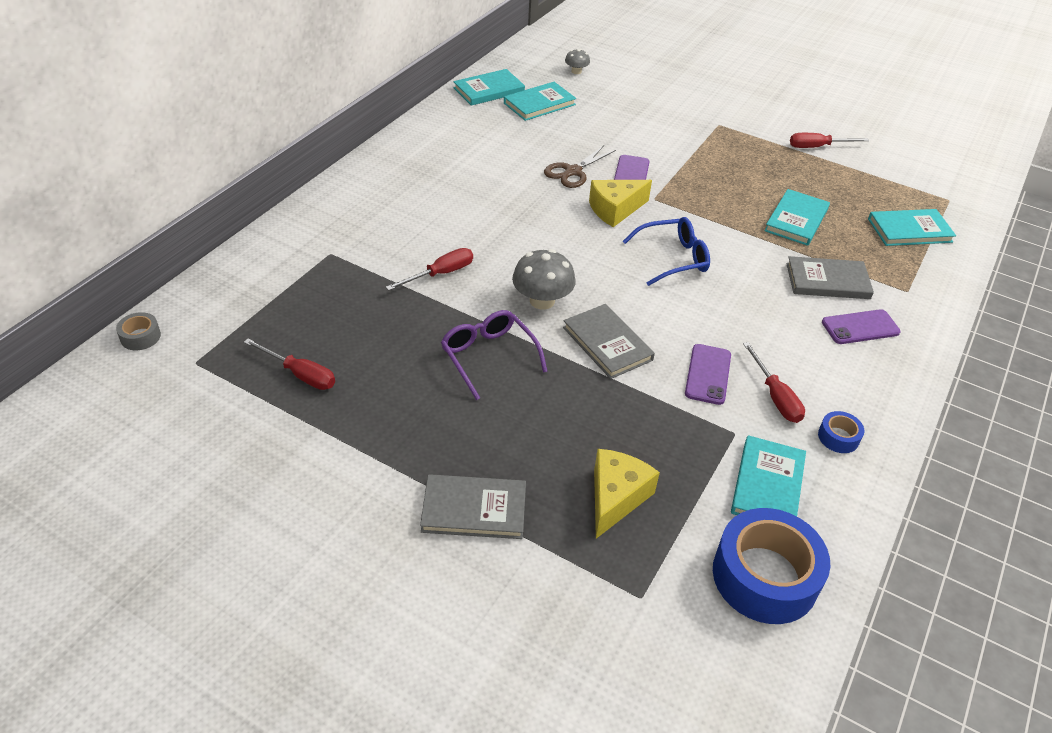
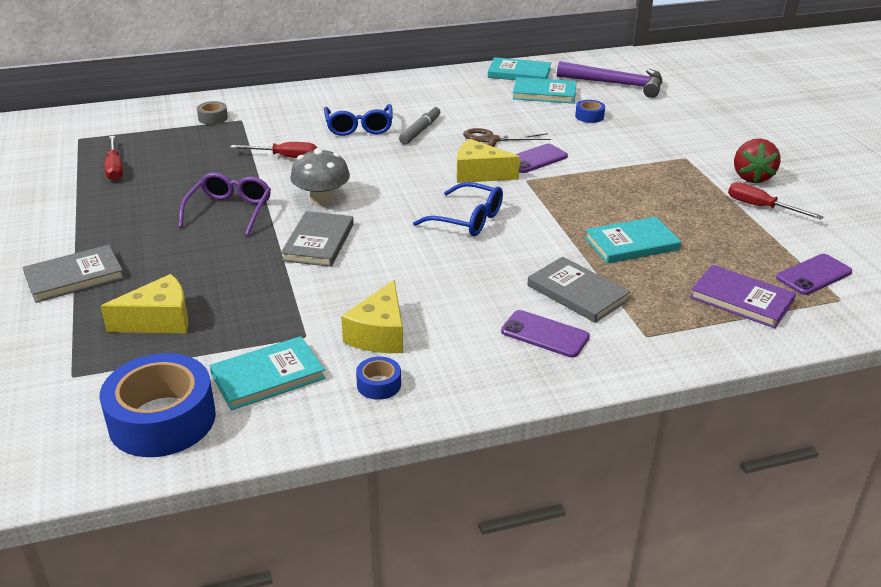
camera: 45 degrees right, 10 degrees down
grey tape [116,312,161,350] -> grey tape moved to [197,101,228,125]
grey book [420,474,526,539] -> grey book turned 75 degrees counterclockwise [23,245,124,303]
grey mushroom [565,49,590,74] -> purple hammer [557,61,662,98]
purple phone [685,344,731,405] -> purple phone moved to [776,254,852,295]
red screwdriver [743,342,805,423] -> yellow cheese [341,280,403,353]
turquoise book [868,209,956,246] -> purple book [690,265,796,328]
none -> blue glasses [324,104,393,136]
none -> grey marker [399,106,440,144]
none -> blue tape [575,100,605,123]
none -> red strawberry [734,138,780,183]

